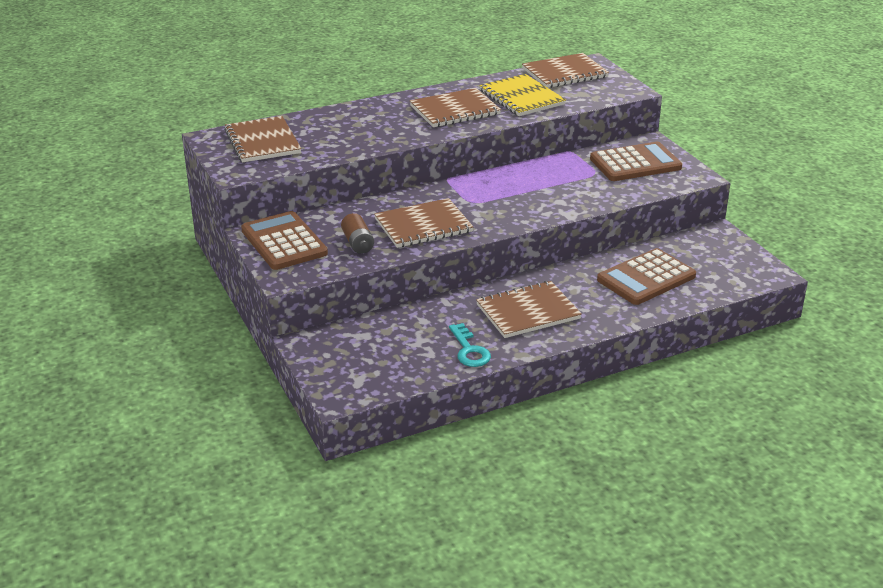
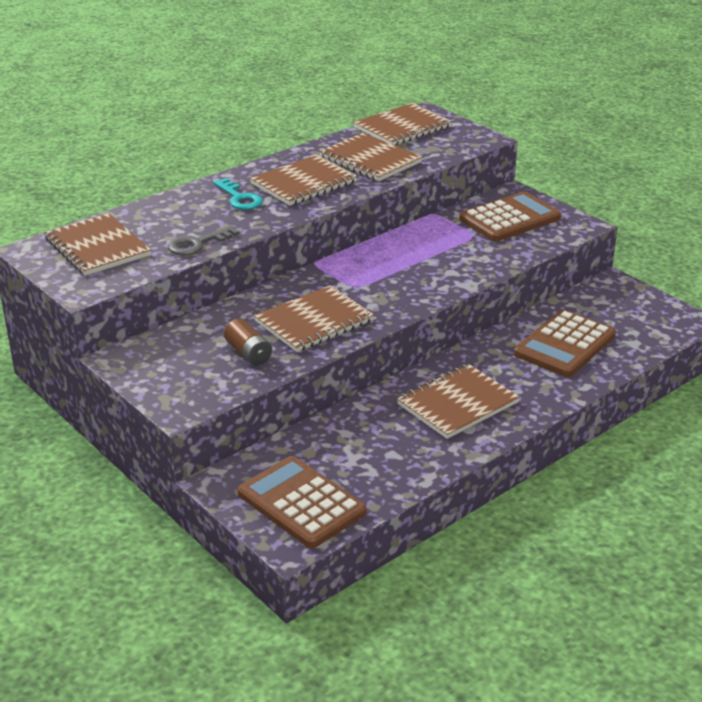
camera: 15 degrees left, 0 degrees up
brown calculator [241,211,328,270] -> brown calculator moved to [238,456,366,548]
turquoise key [449,323,491,367] -> turquoise key moved to [213,178,263,210]
yellow notebook [479,74,566,116] -> brown notebook [319,133,423,181]
none -> grey key [168,225,239,255]

